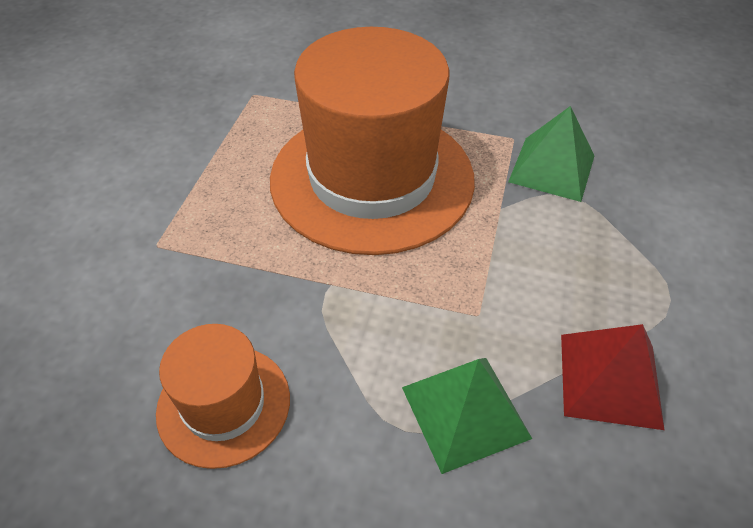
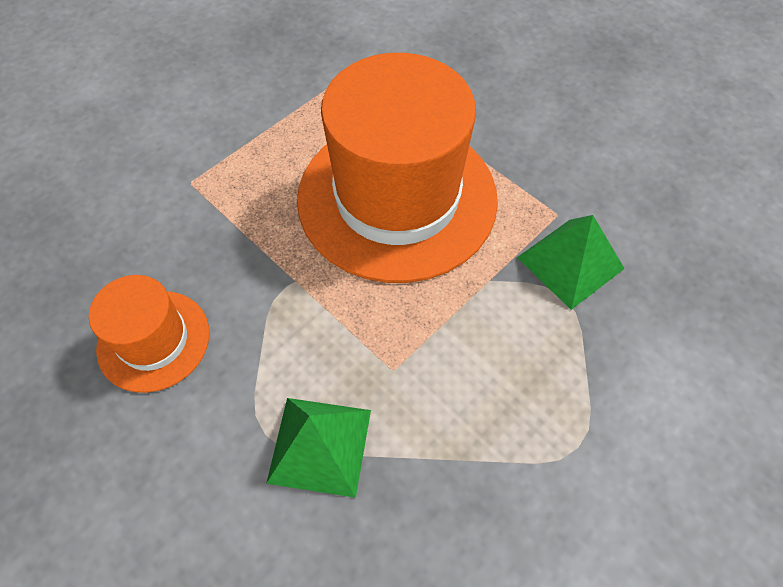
camera: 30 degrees right, 10 degrees up
red pyramid [561,324,664,430] -> none

